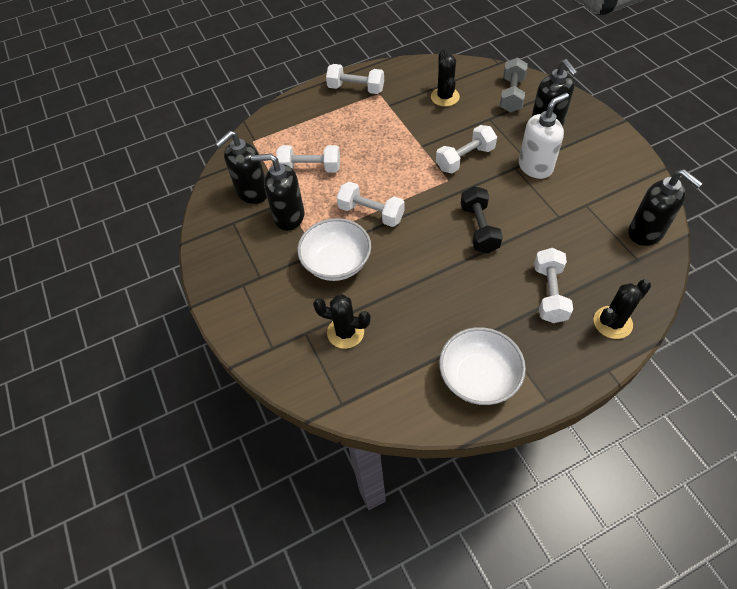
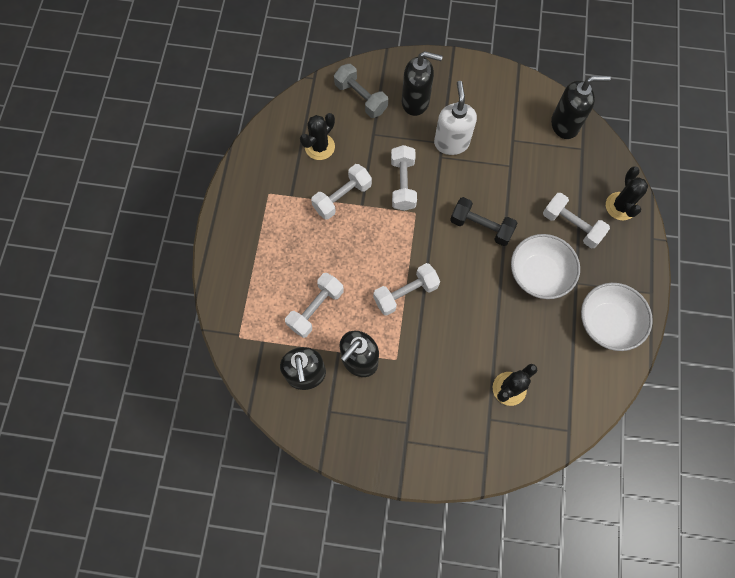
camera: 60 degrees left, 15 degrees up
white bowl [297,218,371,281] -> white bowl moved to [511,234,580,299]
white dumbbell [326,64,384,94] -> white dumbbell moved to [311,164,372,220]
black cactus [431,50,460,107] -> black cactus turned 75 degrees counterclockwise [300,113,335,160]

